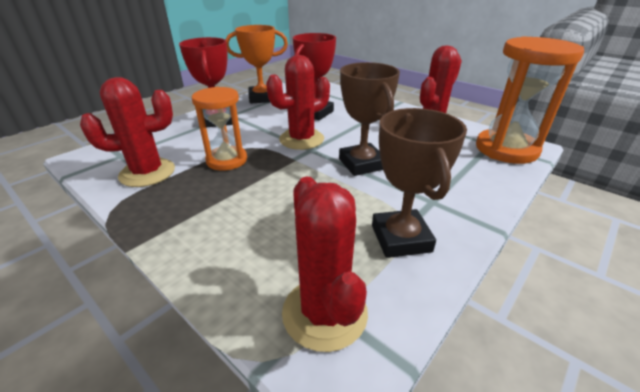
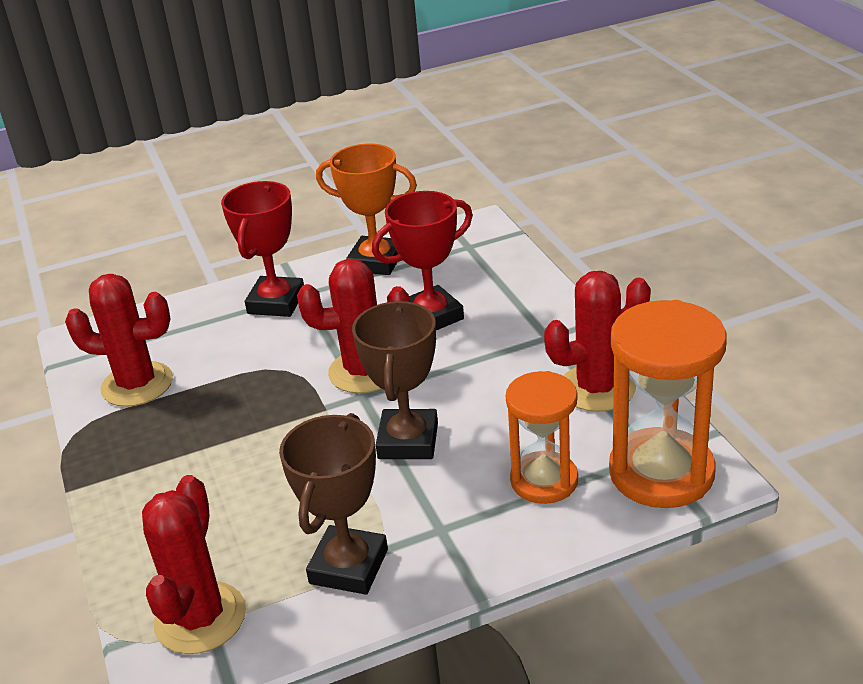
camera: 30 degrees right, 0 degrees up
orange hourglass [192,87,247,171] -> orange hourglass moved to [506,371,578,504]

